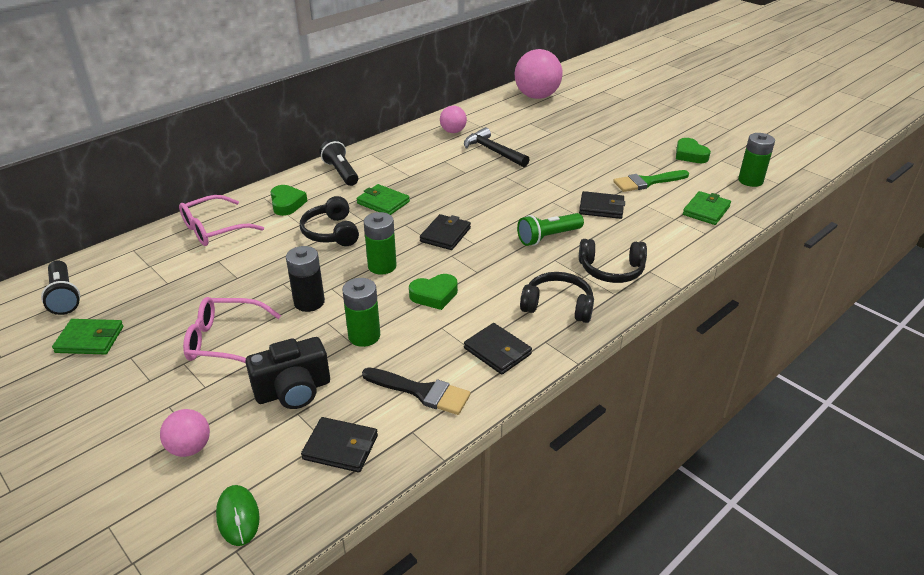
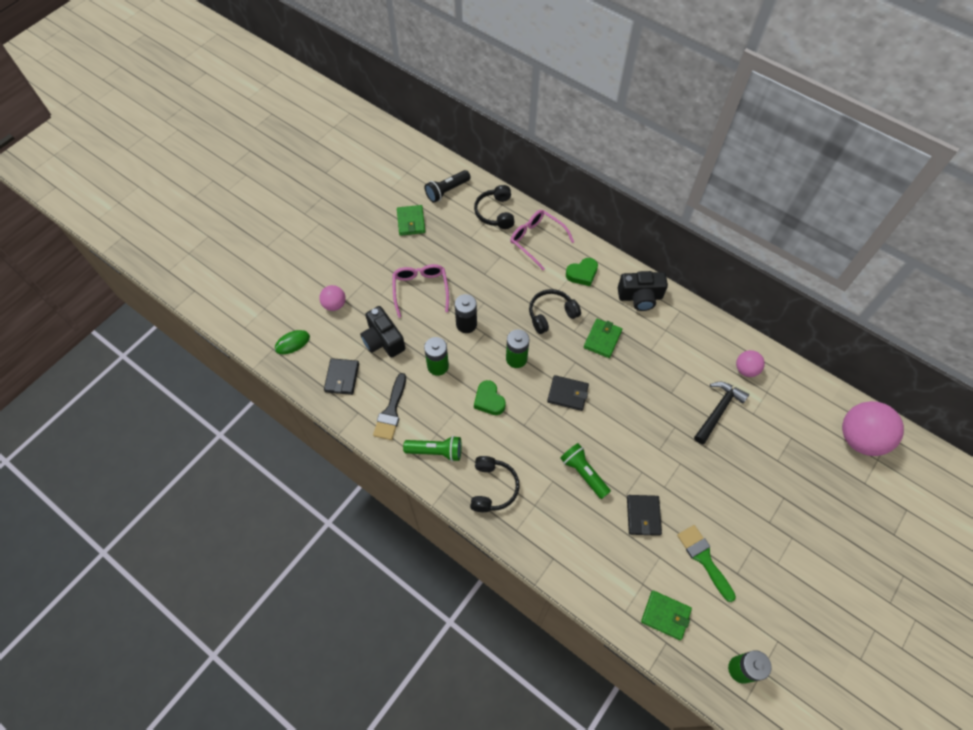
camera: 80 degrees right, 25 degrees up
black flashlight [319,139,358,186] -> black camera [618,271,668,311]
black wallet [464,323,532,375] -> green flashlight [403,436,462,462]
black headphones [579,239,647,283] -> black headphones moved to [474,185,515,229]
green heart [676,138,711,163] -> none

